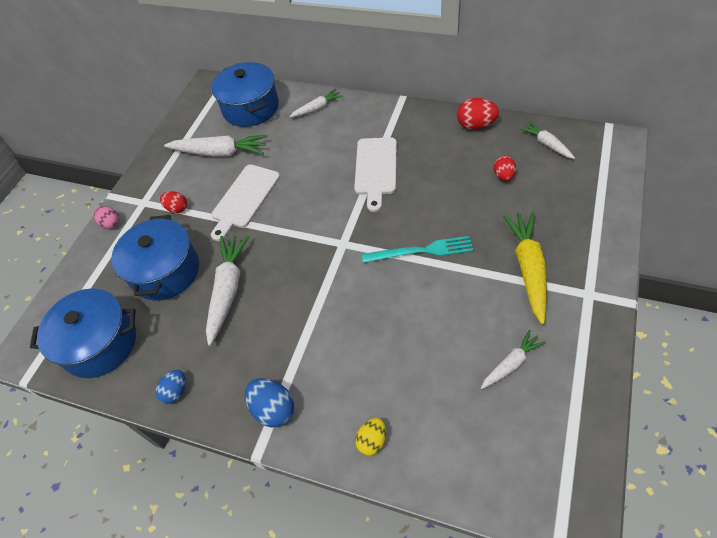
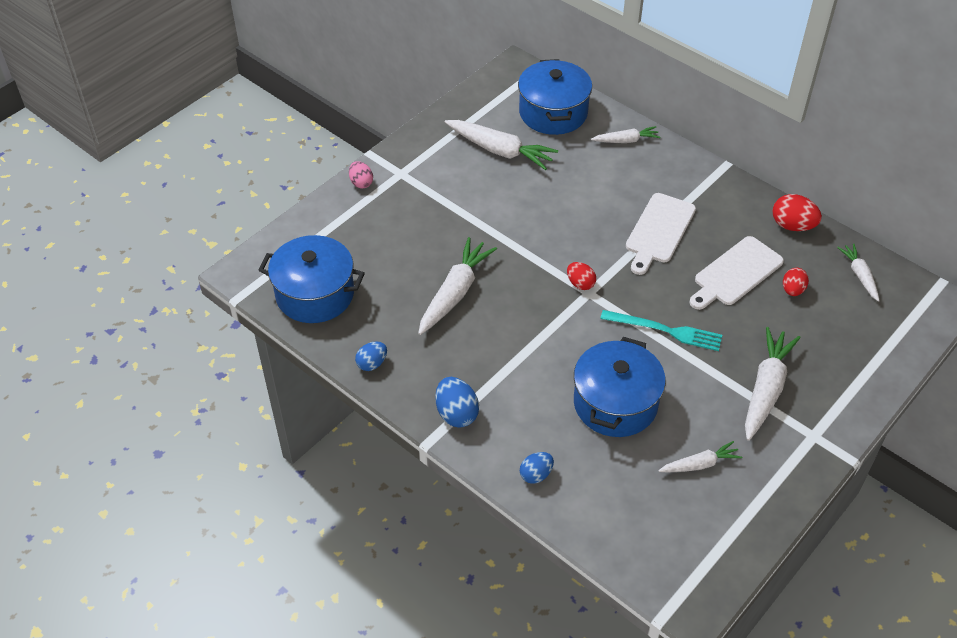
camera: 15 degrees right, 5 degrees down
blue pot [111,215,199,300] -> blue pot moved to [574,337,666,437]
red egg [160,191,187,213] -> red egg moved to [567,262,596,290]
white cutting board [211,165,280,241] -> white cutting board moved to [689,236,784,310]
yellow egg [355,418,386,456] -> blue egg [520,452,554,484]
yellow carrot [503,212,547,324] -> white carrot [745,327,800,441]

